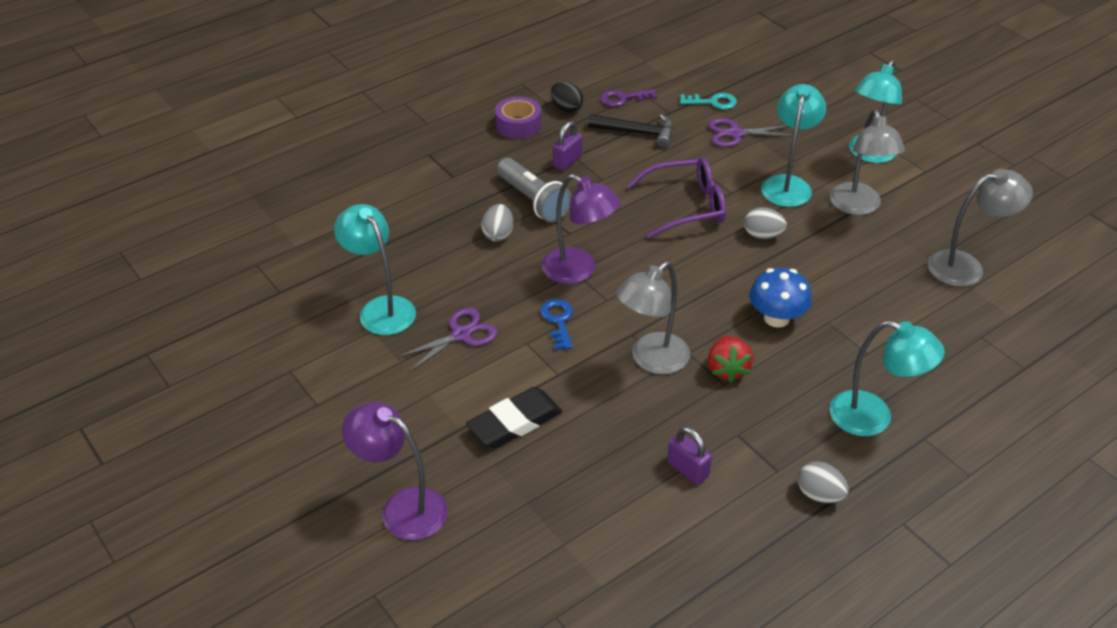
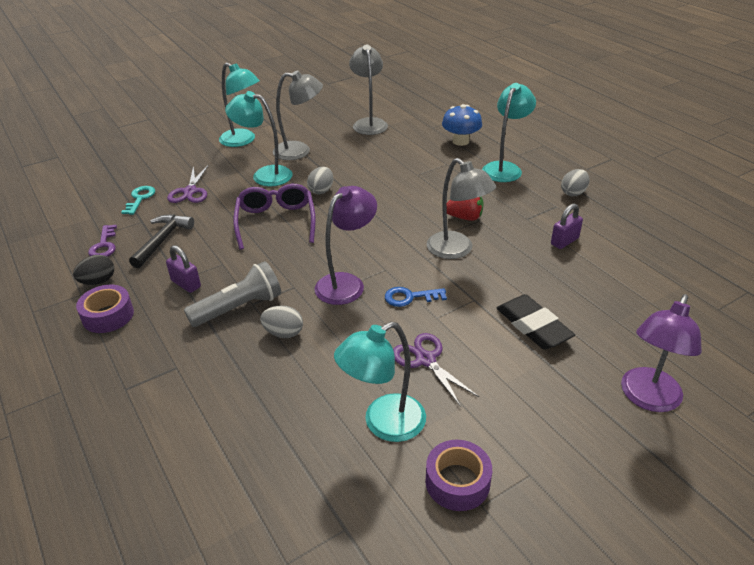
camera: 85 degrees left, 5 degrees down
blue mushroom [749,268,812,328] -> blue mushroom moved to [442,104,482,146]
none -> purple tape [426,440,492,511]

